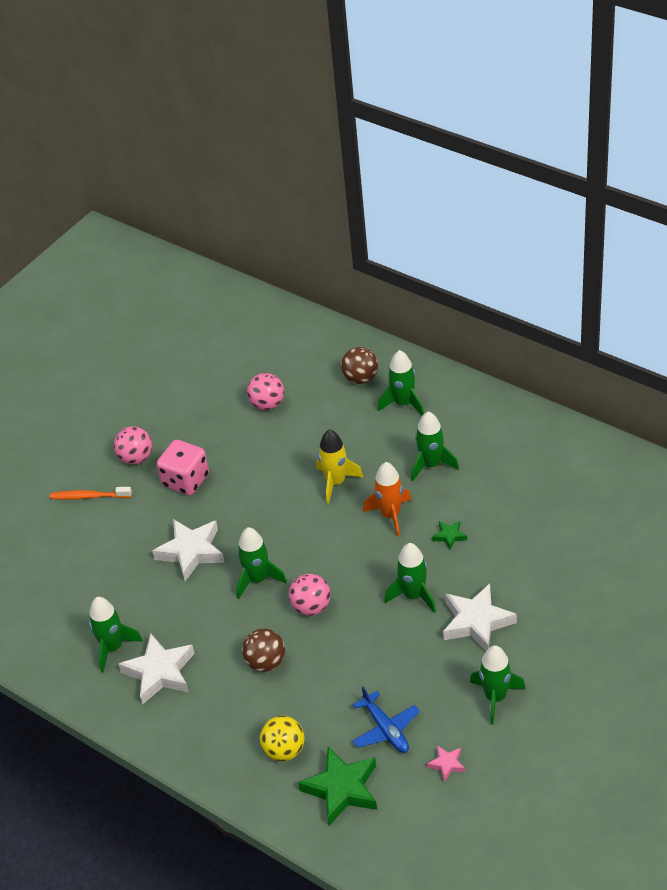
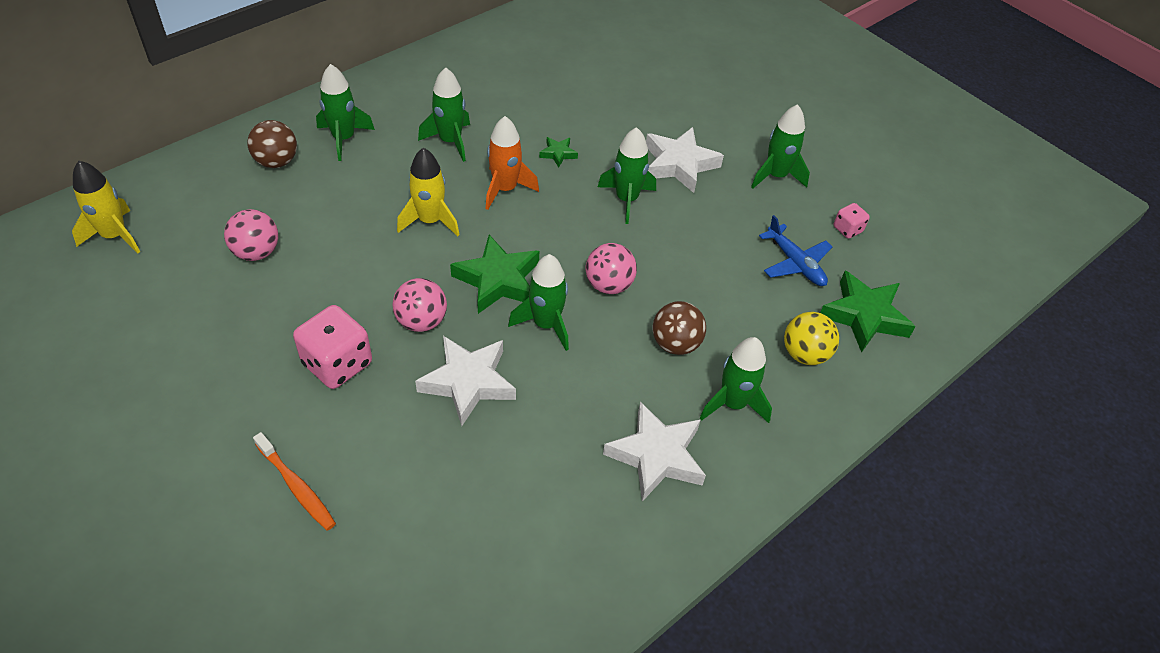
camera: 85 degrees left, 5 degrees up
orange toothbrush [50,487,132,500] -> orange toothbrush turned 60 degrees counterclockwise [253,432,336,531]
green rocket [89,597,143,673] -> green rocket moved to [700,337,772,423]
pink ball [114,426,152,465] -> pink ball moved to [393,278,447,332]
blue plane [353,687,420,753] -> blue plane turned 75 degrees clockwise [759,215,832,286]
pink star [427,745,465,782] -> pink dice [834,203,870,239]
none -> yellow rocket [72,161,140,253]
none -> green star [450,235,539,314]

